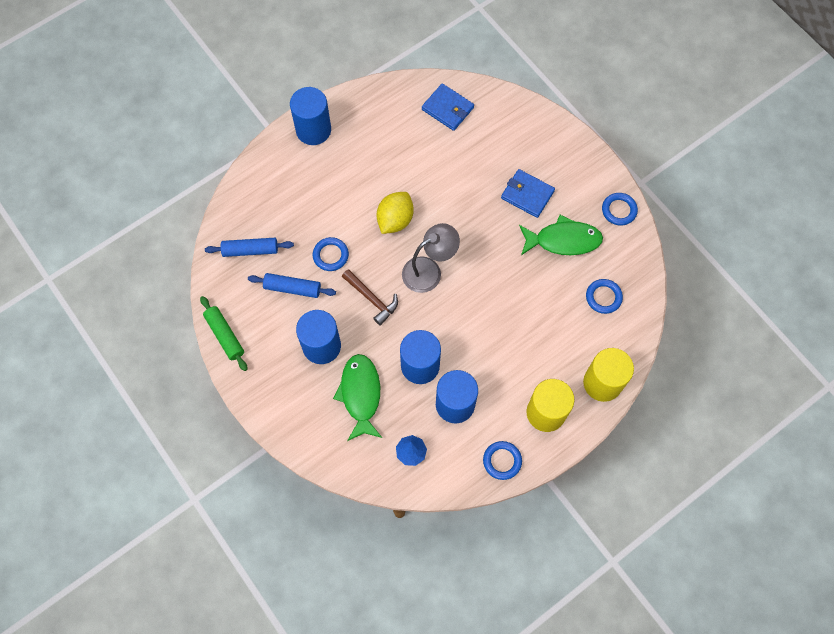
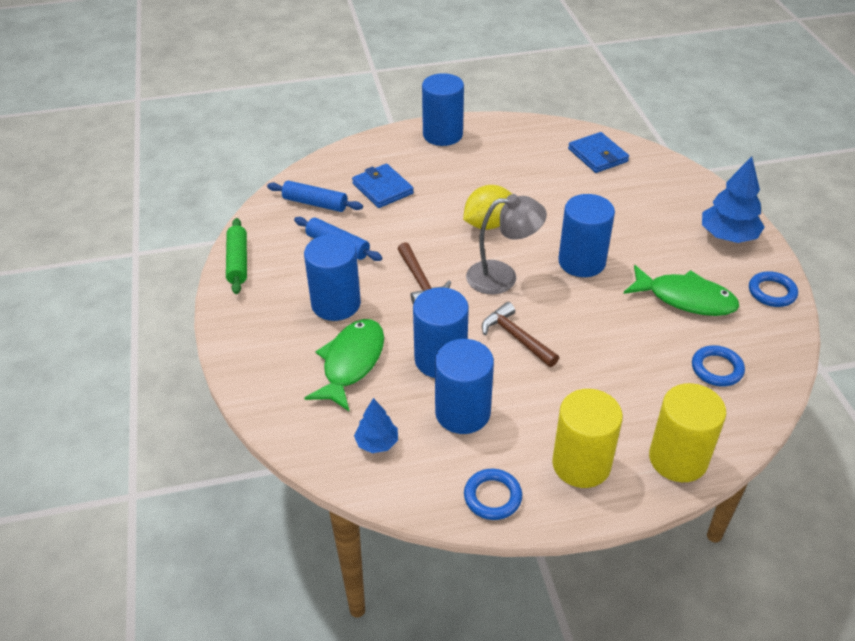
camera: 25 degrees right, 25 degrees down
blue ring [313,237,349,271] -> none
blue wallet [501,169,555,218] -> blue wallet moved to [352,164,414,208]
none -> brown hammer [482,302,559,367]
none -> blue cylinder [558,194,615,277]
none -> blue tree [702,156,764,243]

